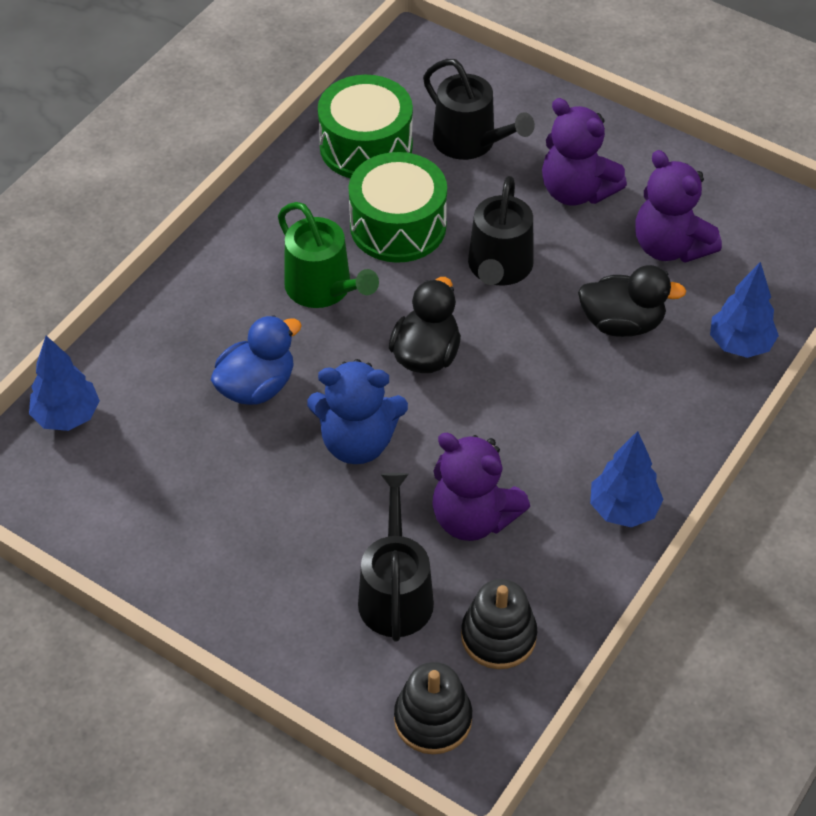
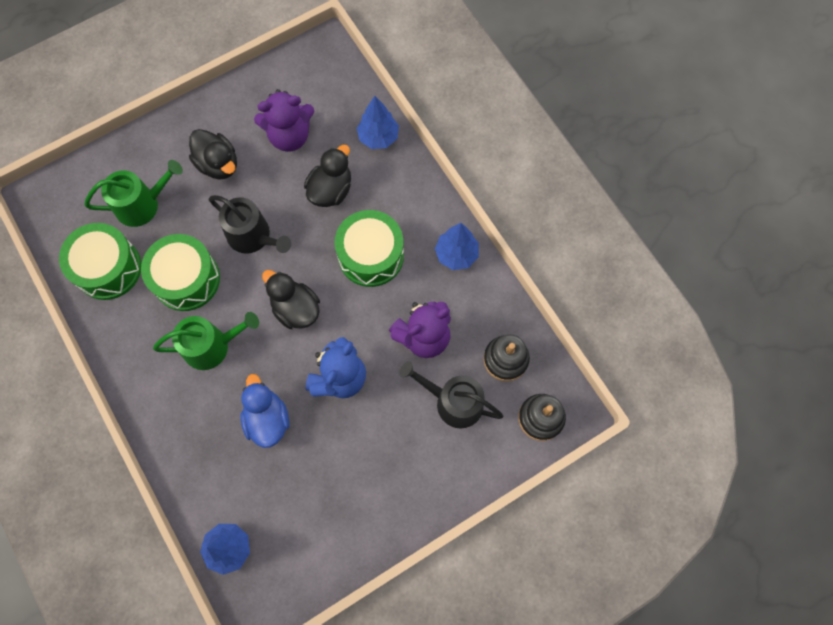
camera: 65 degrees left, 20 degrees up
black watering can [423,59,535,160] -> green watering can [85,160,183,227]
purple teddy bear [542,98,627,206] -> black duck [189,129,237,180]
none -> green drum [335,210,404,287]

